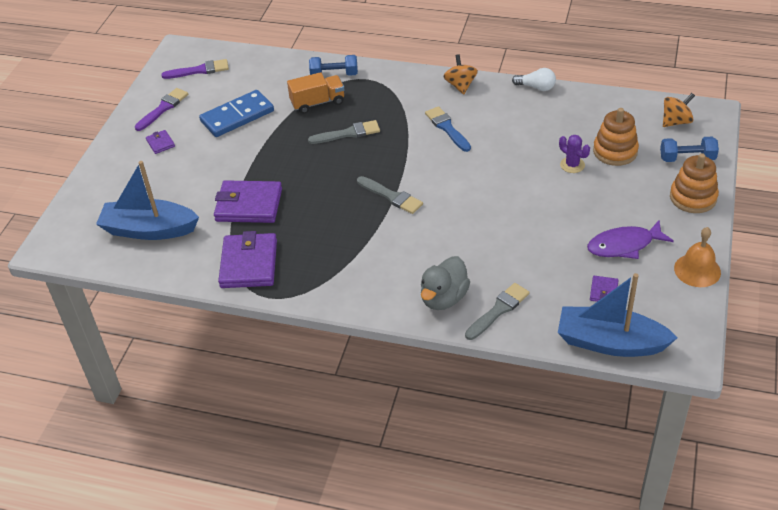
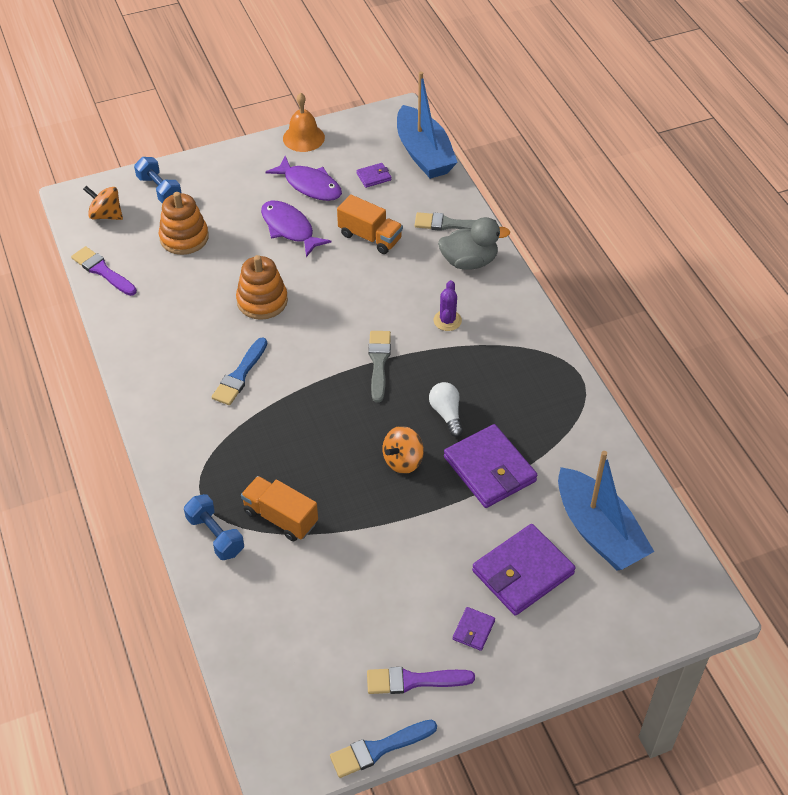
camera: 130 degrees left, 5 degrees up
purple brush [161,59,229,79] -> purple brush moved to [71,246,137,296]
blue domino [199,90,274,137] -> none
purple wallet [218,231,277,288] -> purple wallet moved to [472,524,576,616]
grey brush [308,120,380,144] -> none
orange spinning top [443,54,478,94] -> orange spinning top moved to [382,426,424,474]
white light bulb [512,68,556,91] -> white light bulb moved to [429,382,463,437]
purple cactus [559,135,590,173] -> purple cactus moved to [434,280,462,331]
orange stacking toy [670,153,719,213] -> orange stacking toy moved to [236,255,288,320]
none -> purple fish [261,201,332,257]
none -> blue brush [330,720,437,778]
none -> orange truck [337,194,403,254]

